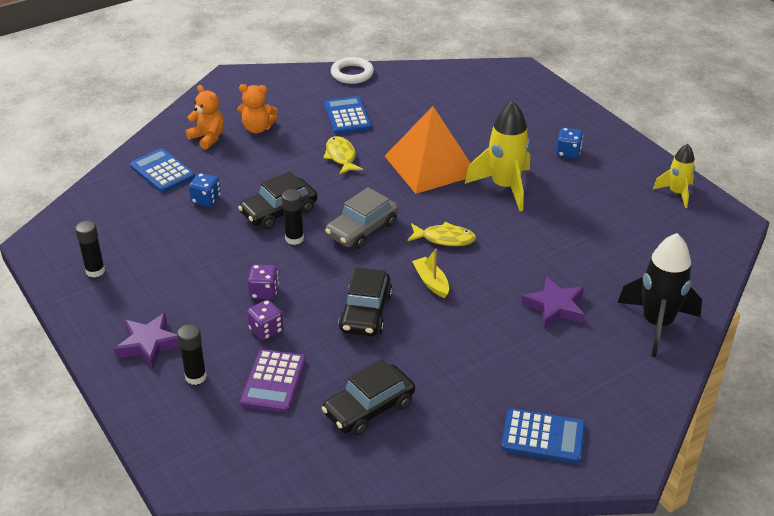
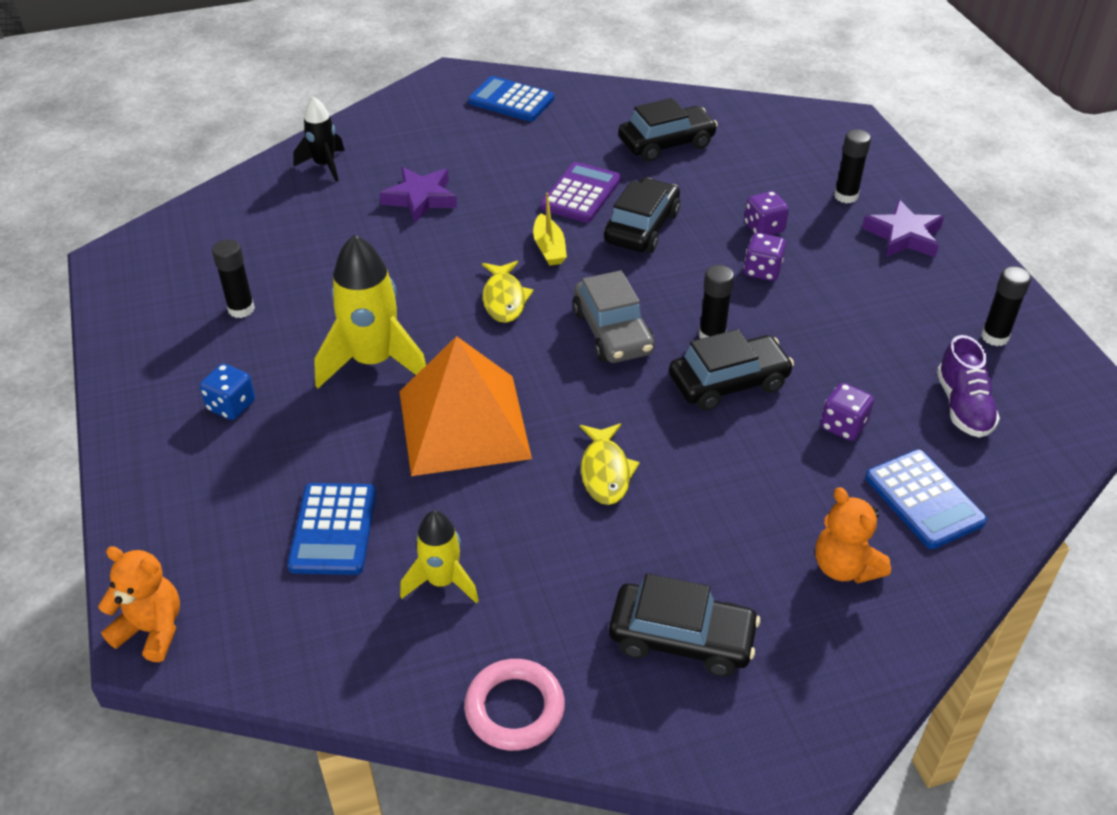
camera: 165 degrees left, 5 degrees up
blue dice [189,173,221,207] -> purple dice [820,383,874,441]
orange teddy bear [237,84,278,133] -> orange teddy bear moved to [98,546,180,662]
purple calculator [240,349,306,413] -> purple calculator moved to [540,162,621,223]
blue calculator [324,96,371,134] -> blue calculator moved to [287,483,376,575]
grey car [325,187,398,249] -> grey car turned 105 degrees clockwise [572,270,655,363]
white ring [331,57,374,84] -> pink ring [464,659,565,751]
yellow fish [407,222,476,246] -> yellow fish turned 120 degrees counterclockwise [482,261,534,323]
black rocket [618,233,702,357] -> black rocket [293,97,345,182], size x0.59
yellow rocket [653,144,695,208] -> yellow rocket moved to [400,510,479,604]
none -> black glue stick [212,239,255,318]
none -> black car [609,573,760,677]
none -> purple shoe [937,335,1000,438]

